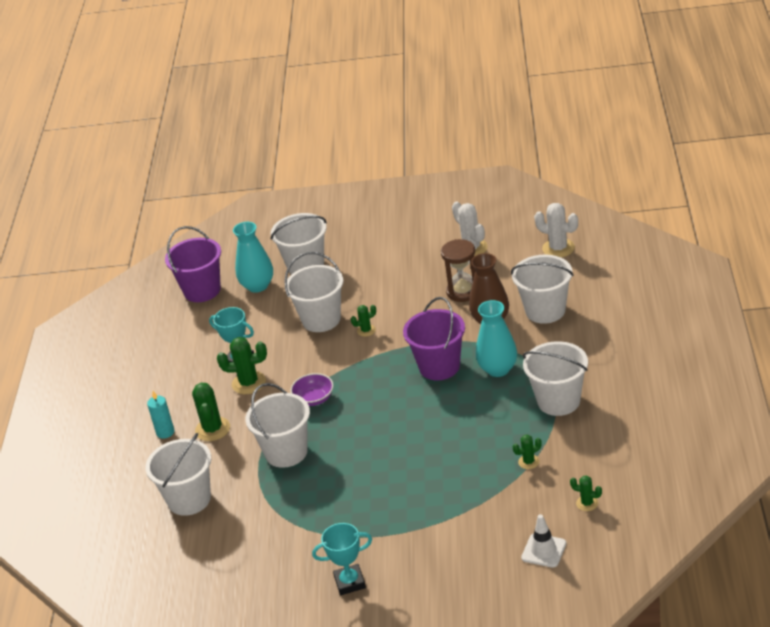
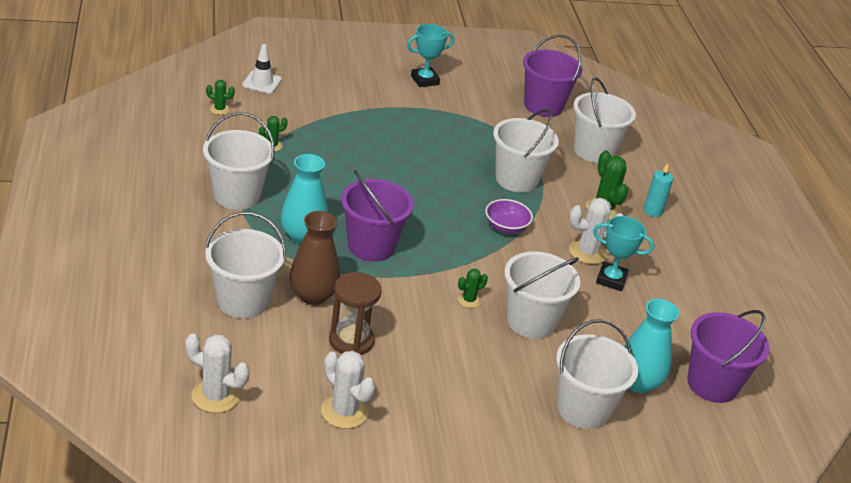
camera: 160 degrees right, 0 degrees up
green cactus [217,337,267,394] -> white cactus [569,198,623,264]
none -> purple bucket [523,35,583,117]

